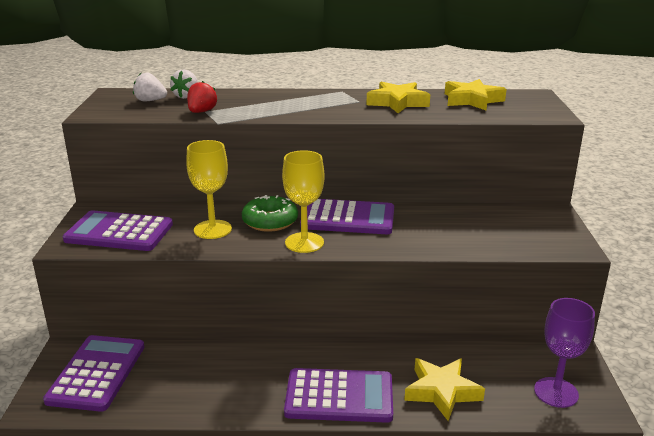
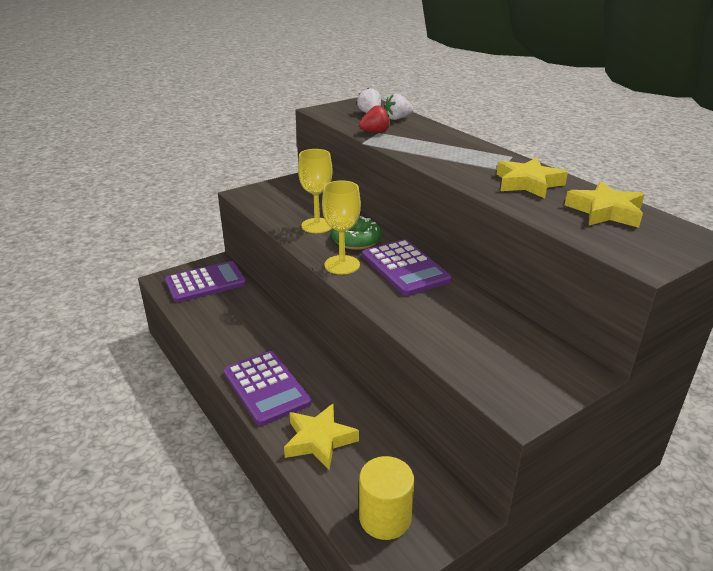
camera: 55 degrees right, 5 degrees up
purple calculator [63,210,173,251] -> none
purple goblet [534,298,595,408] -> yellow cylinder [359,456,414,540]

